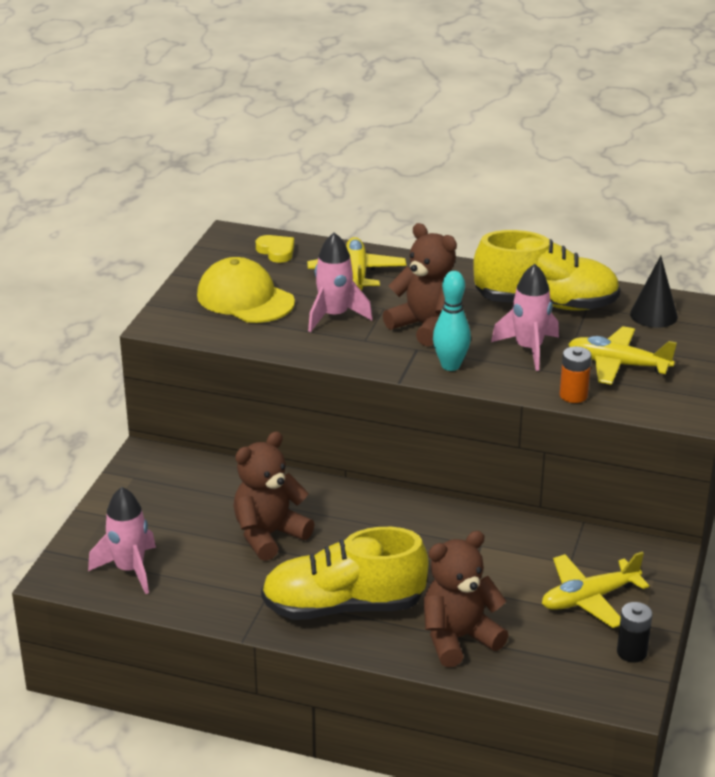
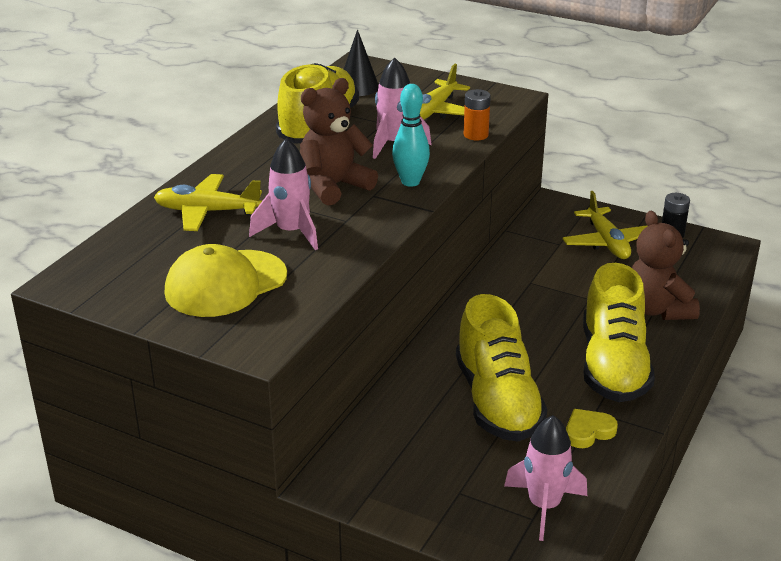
camera: 80 degrees left, 0 degrees up
brown teddy bear [233,431,314,561] -> yellow shoe [456,294,547,442]
yellow heart [256,235,294,263] -> yellow heart moved to [566,409,618,448]

